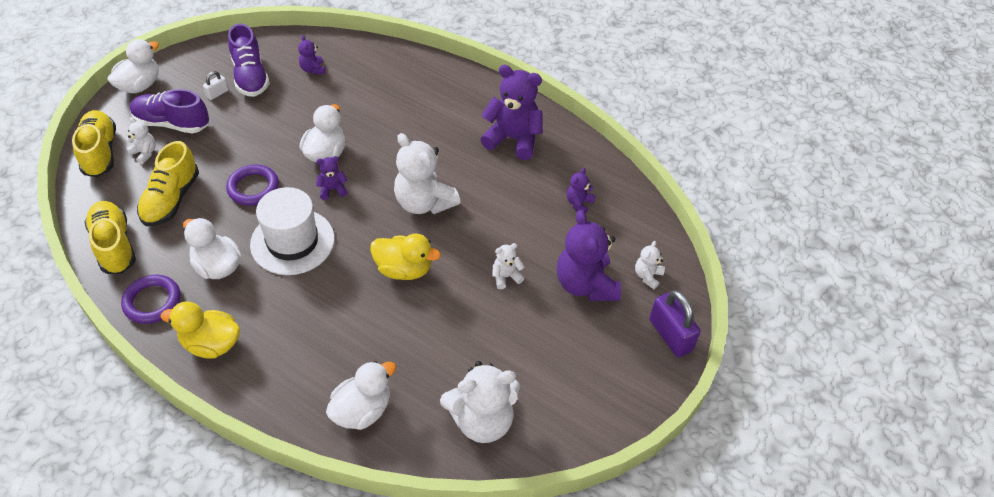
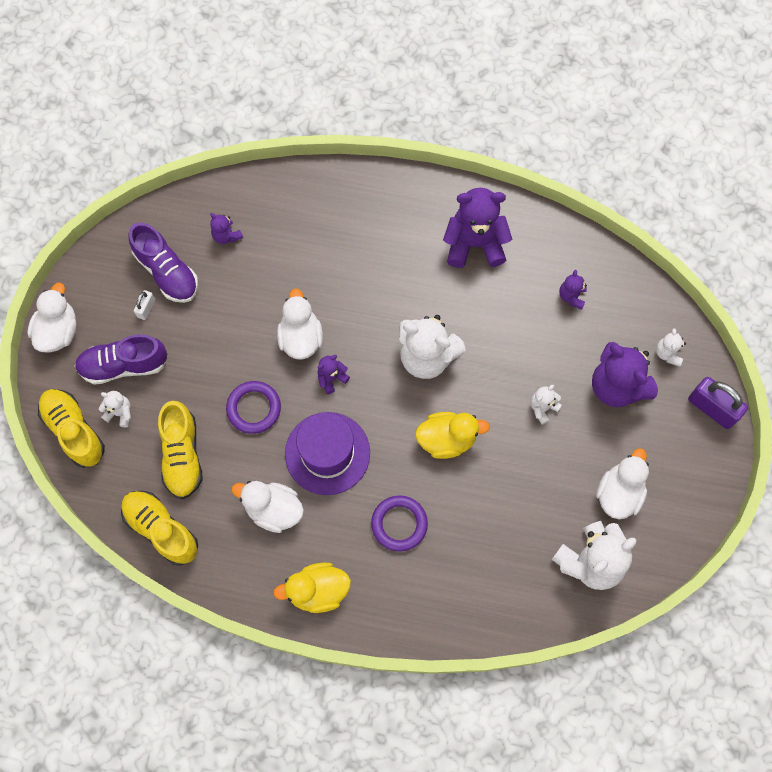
camera: 20 degrees left, 20 degrees up
purple ring [121,275,181,324] -> purple ring moved to [371,495,428,552]
white hat [250,187,334,275] -> purple hat [285,412,370,495]
white duck [326,361,396,430] -> white duck moved to [596,448,649,519]

